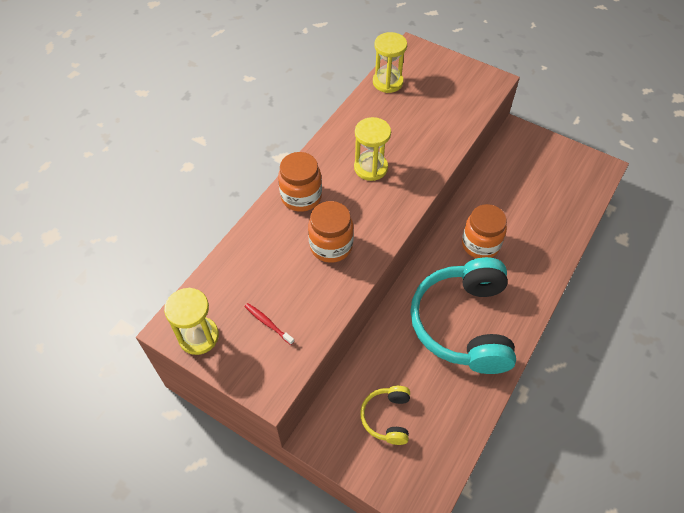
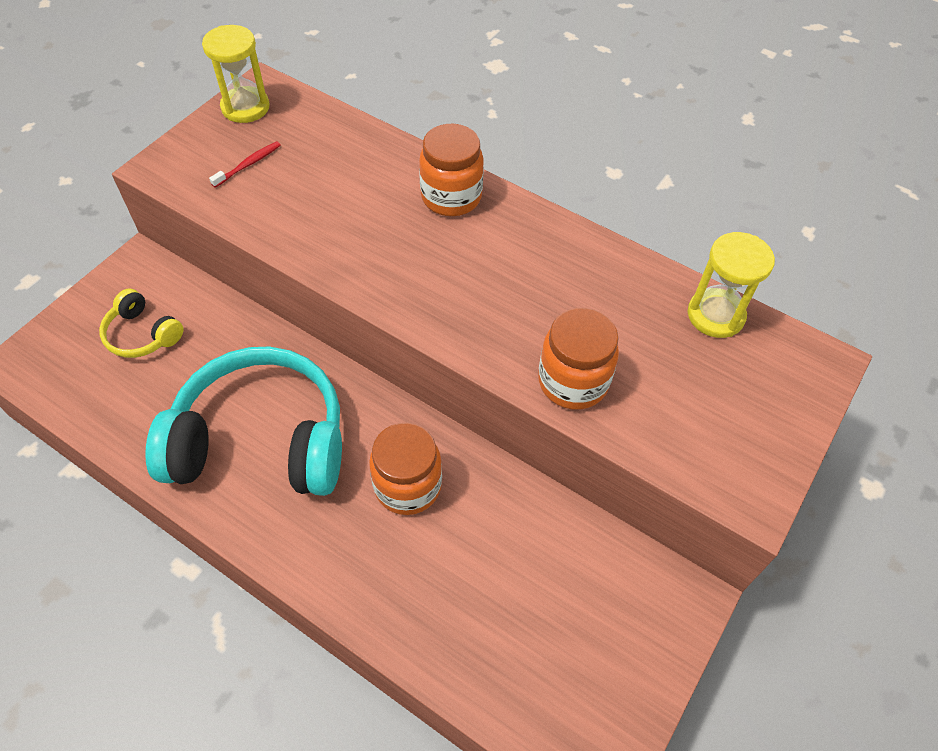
camera: 90 degrees right, 0 degrees up
orange jar [308,201,354,263] -> orange jar moved to [538,308,619,410]
yellow hourglass [354,117,391,181] -> none
yellow headphones [360,386,410,445] -> yellow headphones turned 150 degrees counterclockwise [99,289,183,358]

